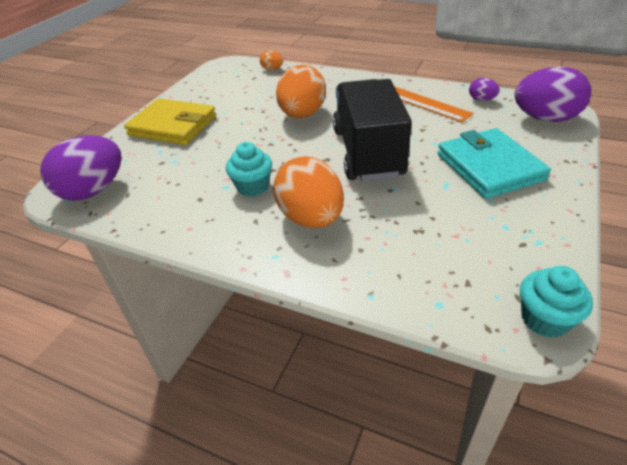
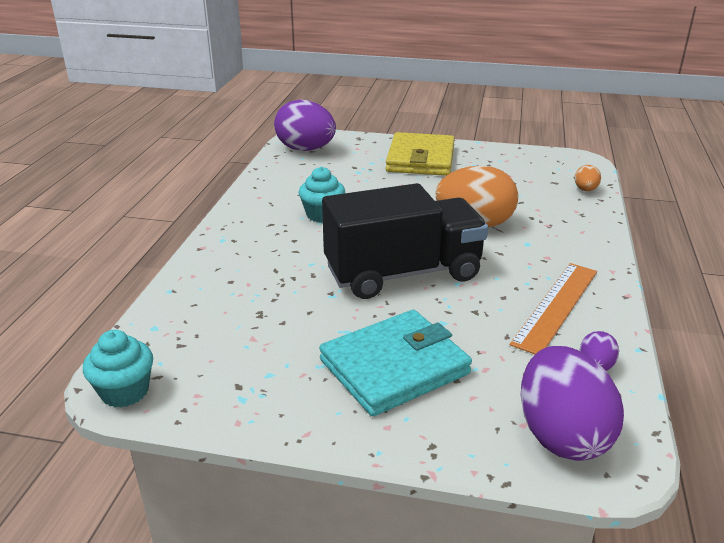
camera: 75 degrees right, 10 degrees down
orange egg [273,156,344,228] -> none

